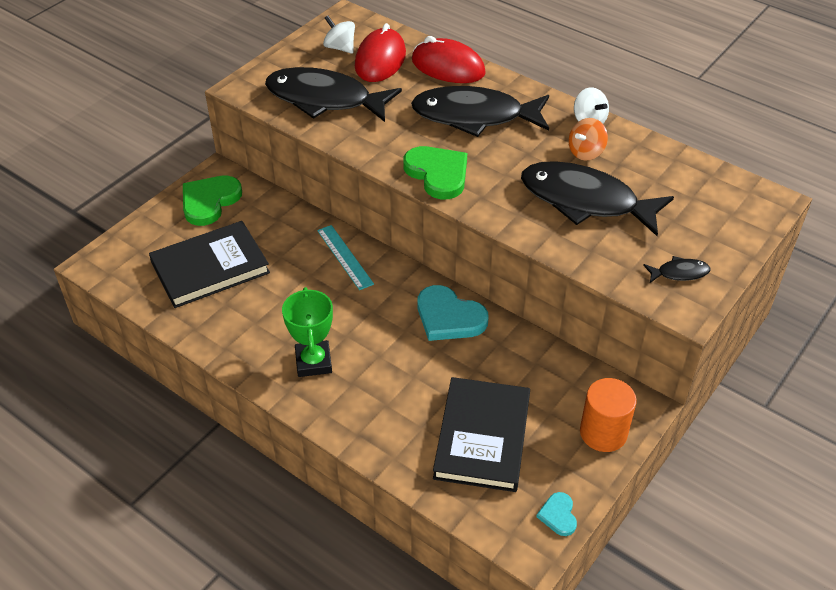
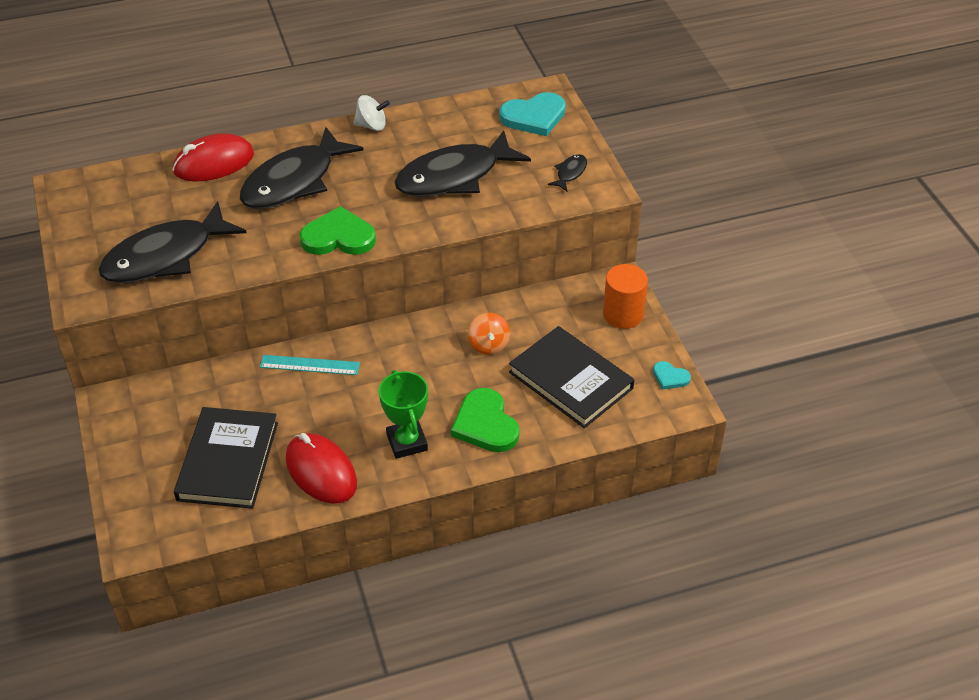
camera: 55 degrees left, 0 degrees up
green heart [183,175,242,226] -> green heart moved to [451,388,520,452]
green trophy [282,287,333,377] -> green trophy turned 45 degrees clockwise [379,370,428,459]
white spinning top [323,15,355,54] -> none
red mouse [355,23,406,82] -> red mouse moved to [286,433,357,504]
turquoise heart [418,285,488,341] -> turquoise heart moved to [499,92,566,136]
orange spinning top [569,118,608,161] -> orange spinning top moved to [468,313,510,355]

